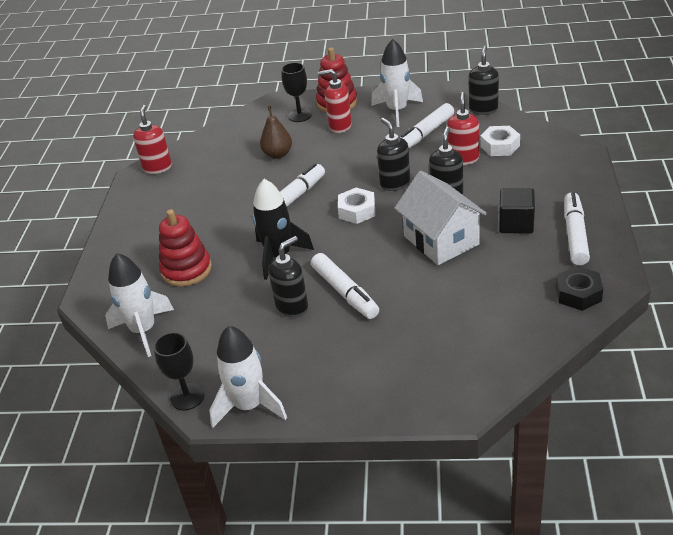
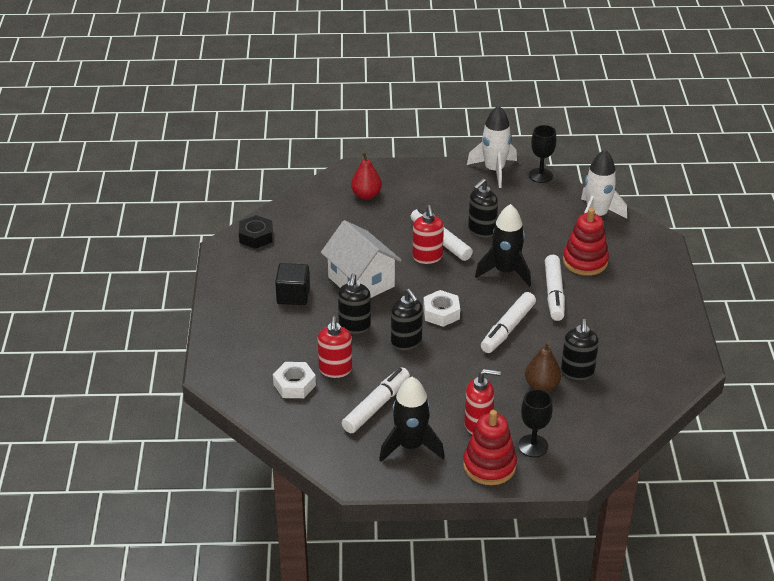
camera: 170 degrees right, 0 degrees up
red soap dispenser [133,105,172,174] -> red soap dispenser moved to [412,205,444,264]
white rocket [371,39,423,127] -> black rocket [379,377,445,462]
black soap dispenser [469,46,499,115] -> black soap dispenser moved to [561,319,599,380]
white marker [564,192,590,265] -> white marker moved to [545,255,565,321]
none -> red pear [351,152,382,200]

